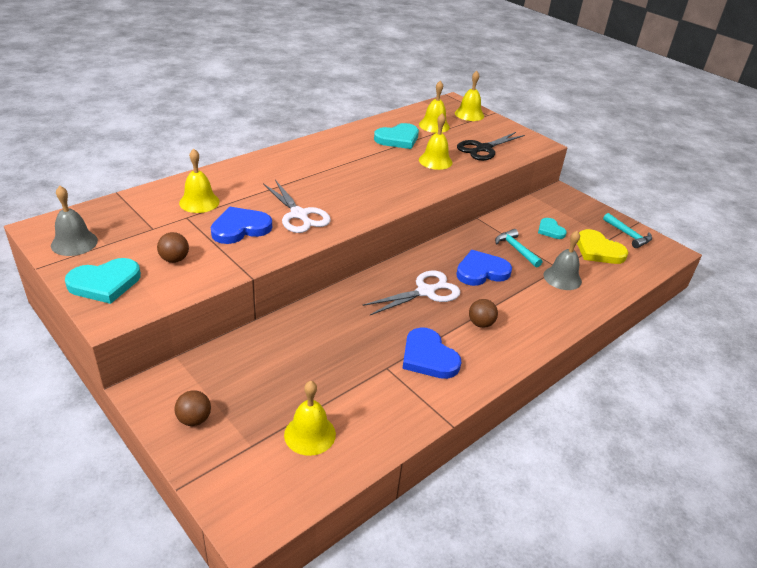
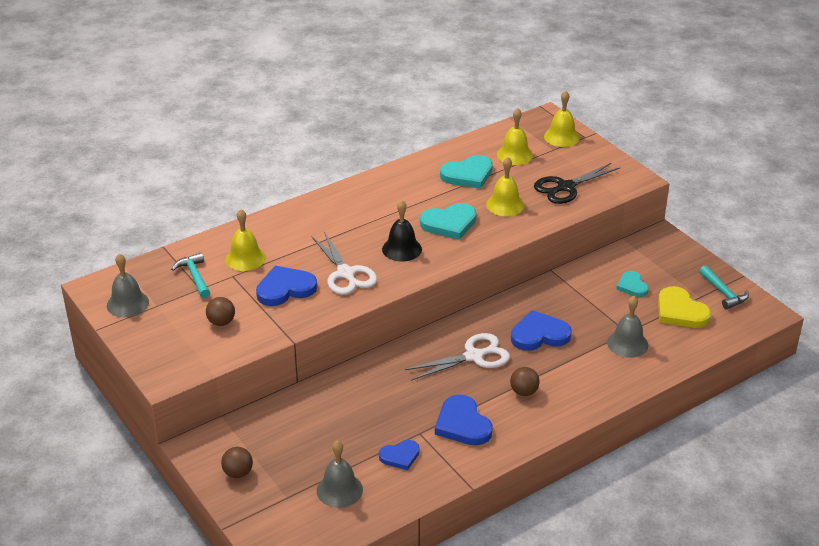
camera: 10 degrees right, 0 degrees up
turquoise heart [65,258,141,304] -> turquoise heart moved to [420,203,477,240]
yellow bell [284,381,336,456] -> grey bell [317,440,363,508]
turquoise hammer [495,229,542,268] -> turquoise hammer moved to [171,252,210,298]
none -> blue heart [379,440,420,470]
none -> black bell [382,200,422,262]

